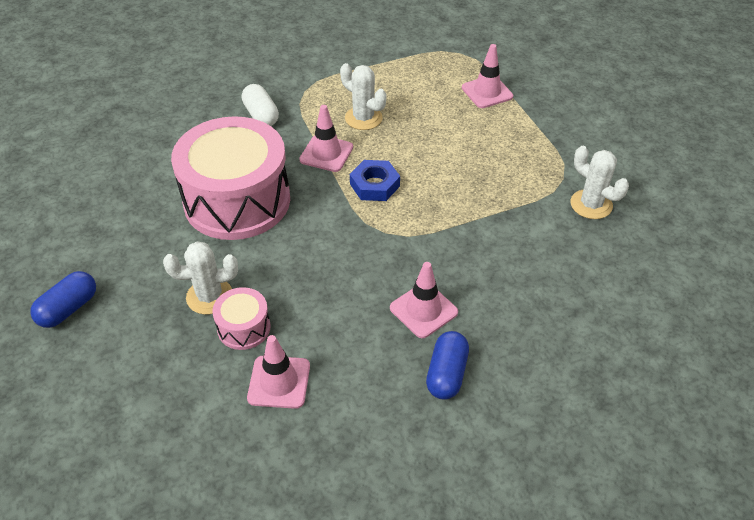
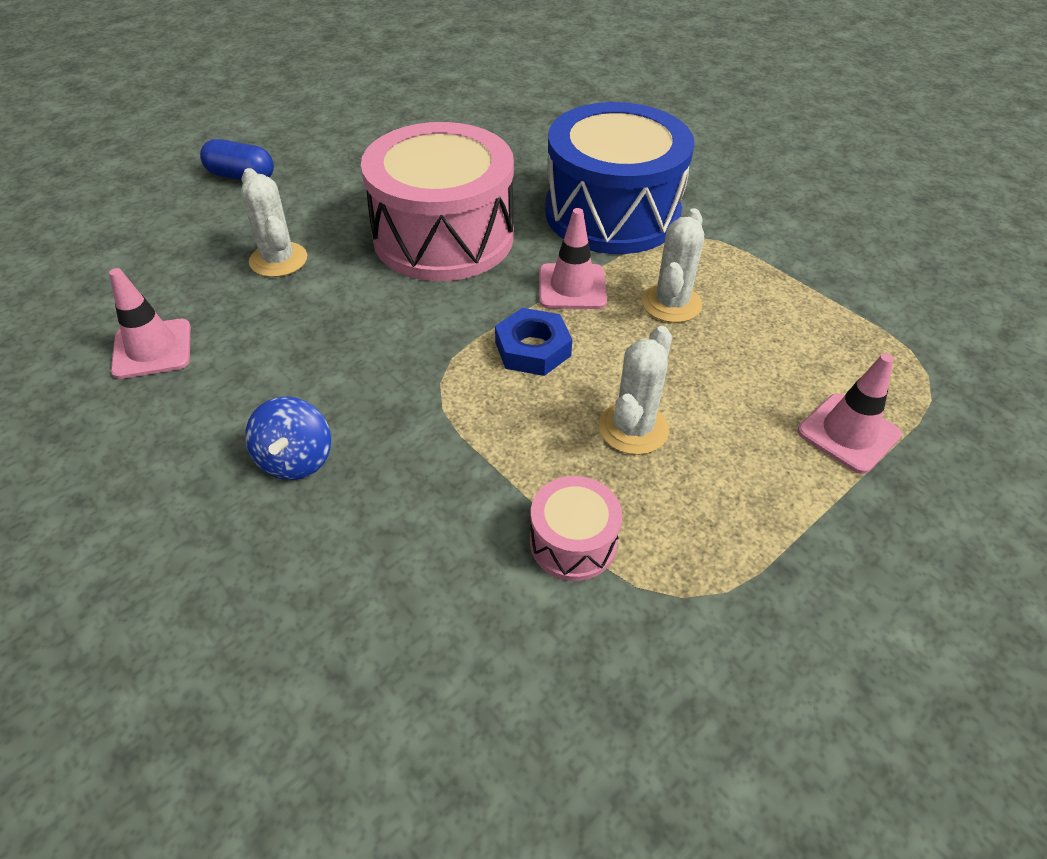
camera: 70 degrees right, 0 degrees up
pink drum [212,287,270,350] -> pink drum moved to [530,476,622,581]
white capsule [242,84,279,126] -> blue drum [546,102,695,254]
pink traffic cone [390,262,458,338] -> blue spinning top [245,396,331,480]
blue capsule [426,331,469,400] -> none
white cactus [570,146,629,219] -> white cactus moved to [599,326,672,455]

